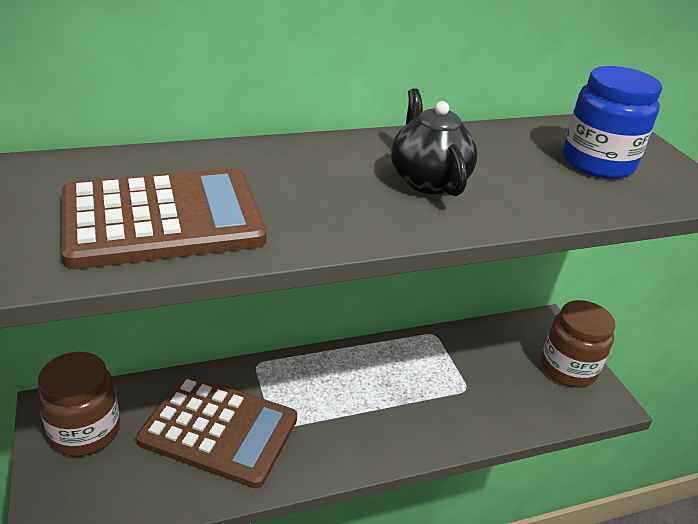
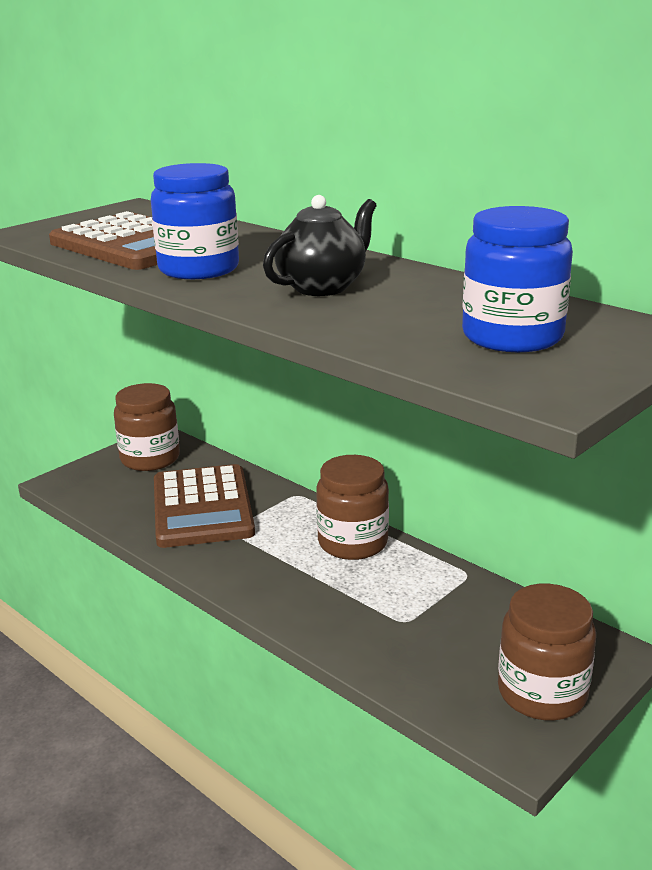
camera: 65 degrees right, 10 degrees down
none -> blue jar [151,163,239,279]
none -> brown jar [316,455,389,560]

